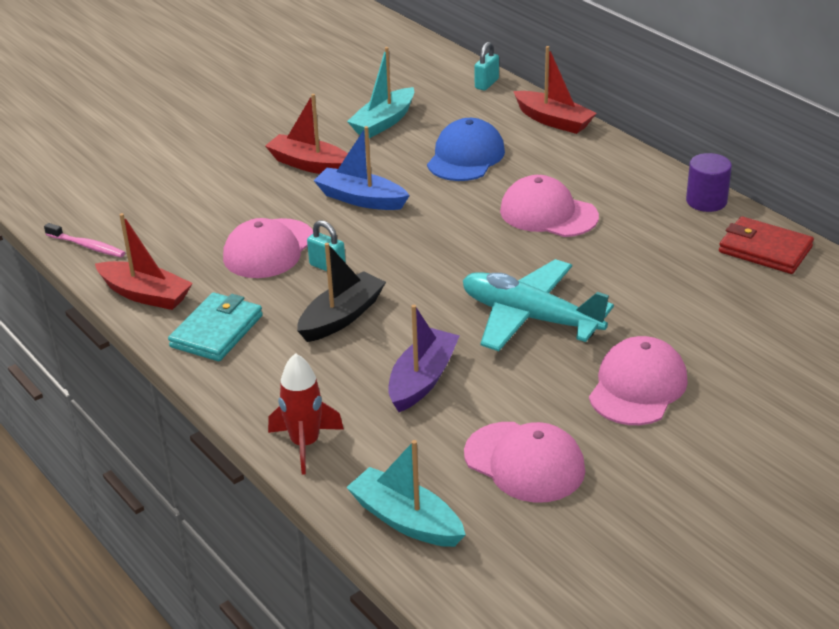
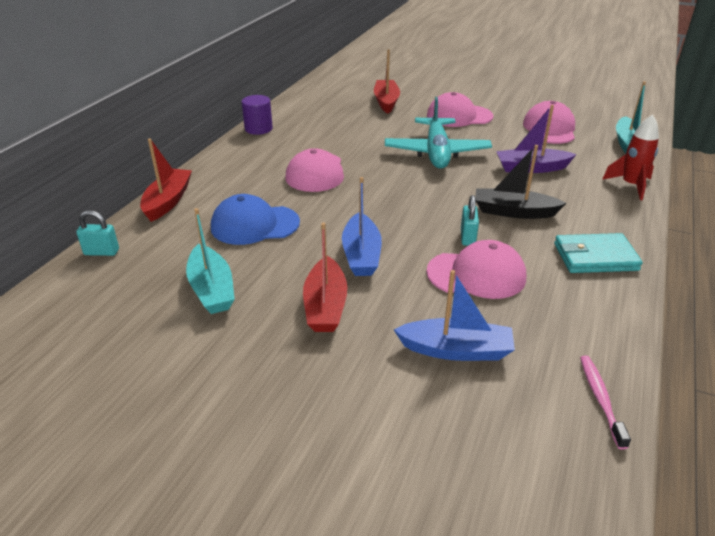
camera: 120 degrees left, 0 degrees up
red boat [95,213,193,310] -> red boat moved to [374,49,400,114]
turquoise boat [347,47,414,138] -> turquoise boat turned 60 degrees clockwise [186,208,235,314]
red wallet [719,216,814,274] -> none
none -> blue boat [394,270,515,361]

